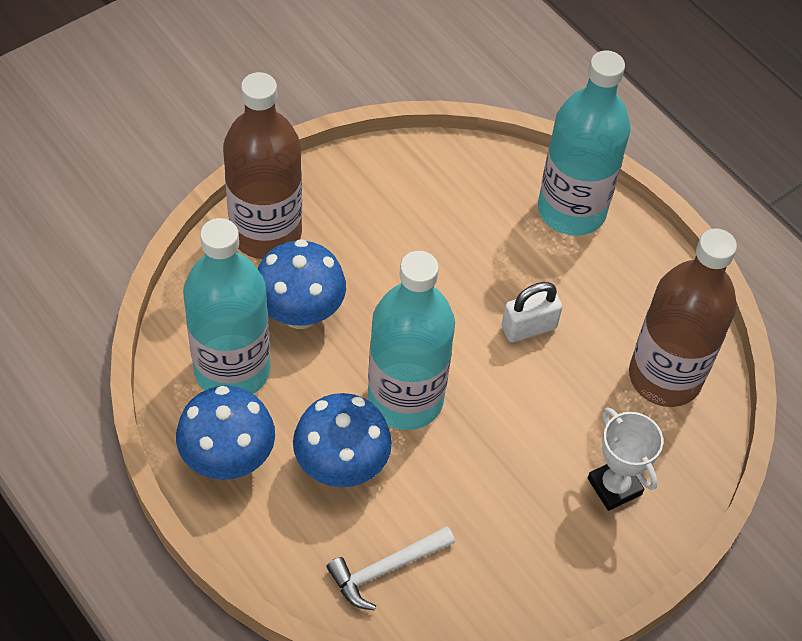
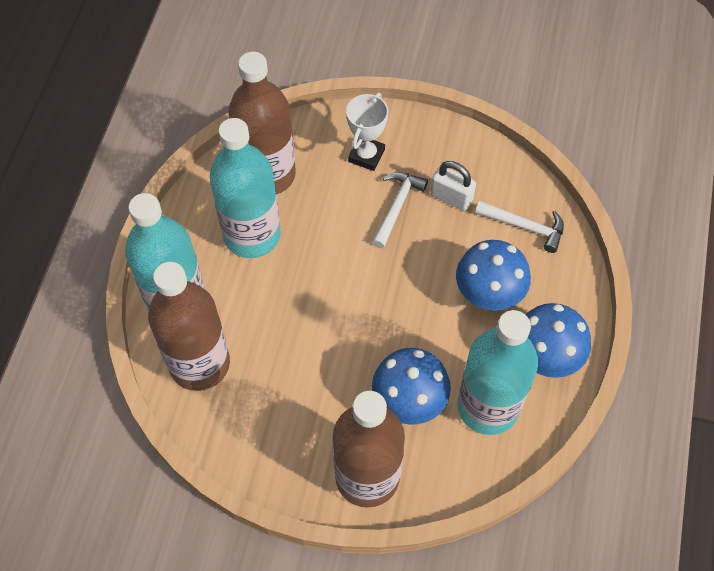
camera: 125 degrees left, 5 degrees up
turquoise bottle [368,251,455,430] -> turquoise bottle moved to [210,118,281,258]
white padlock [501,282,562,342] -> white padlock moved to [431,161,476,211]
none -> brown bottle [148,262,230,391]
none -> white hammer [372,172,428,248]

